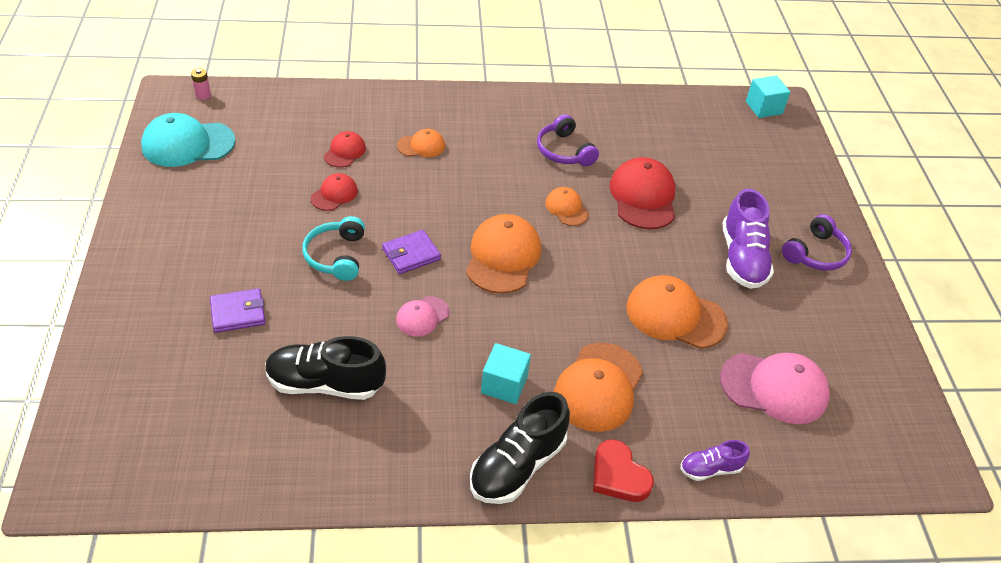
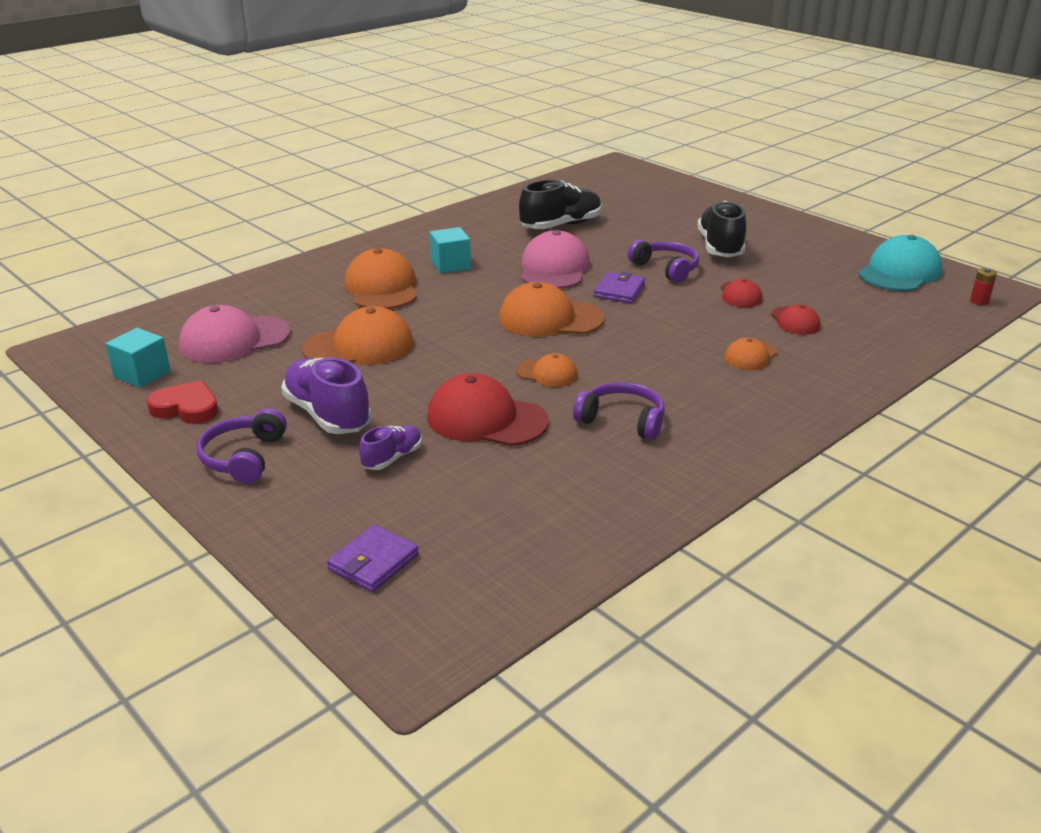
camera: 145 degrees right, 15 degrees down
pink battery [191,68,211,100] -> red battery [970,268,997,305]
purple wallet [210,288,265,333] -> purple wallet moved to [327,524,419,592]
turquoise headphones [302,216,365,281] -> purple headphones [628,240,699,283]
pink cap [396,296,449,337] -> pink cap [521,230,590,289], size x1.84
orange cap [466,214,541,294] -> orange cap turned 120 degrees clockwise [499,282,605,337]
black shoe [470,392,570,504] -> black shoe moved to [697,201,746,257]
red heart [593,440,654,502] -> red heart moved to [147,380,218,424]
red cap [609,157,675,229] -> red cap turned 150 degrees clockwise [427,373,549,446]
purple shoe [681,440,750,481] -> purple shoe moved to [359,425,422,470]
turquoise cube [746,75,790,118] -> turquoise cube moved to [105,328,171,388]

